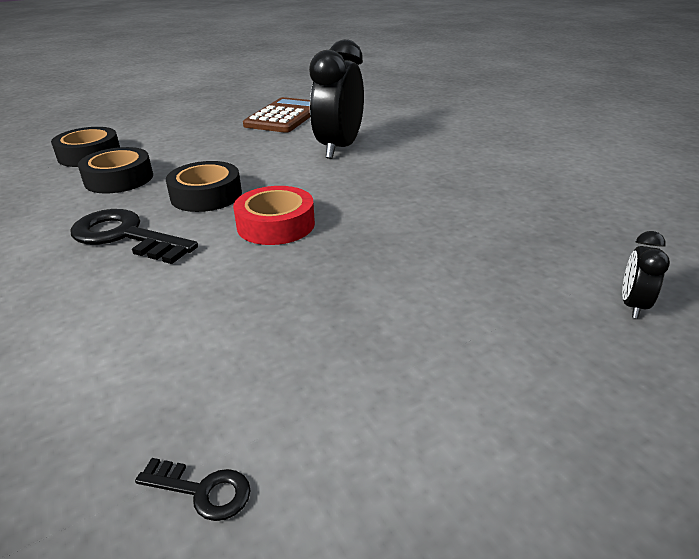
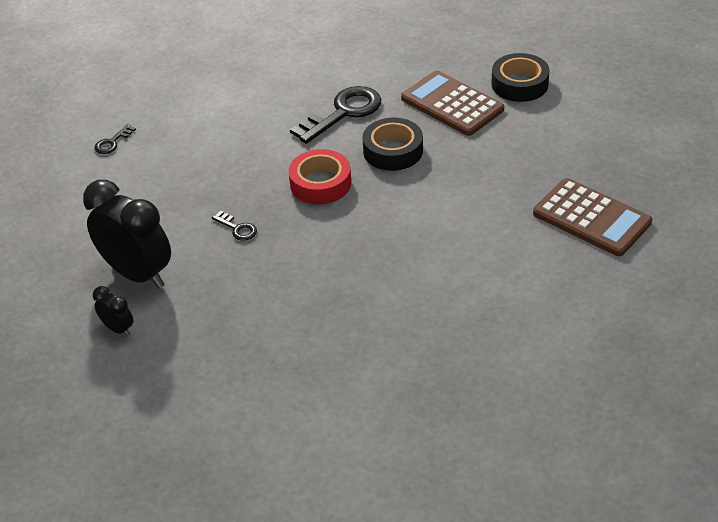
camera: 110 degrees right, 10 degrees up
black tape [78,147,153,193] -> brown calculator [401,70,504,136]
black clock [309,39,364,159] -> black clock moved to [83,180,171,289]
none -> black key [212,211,257,241]

